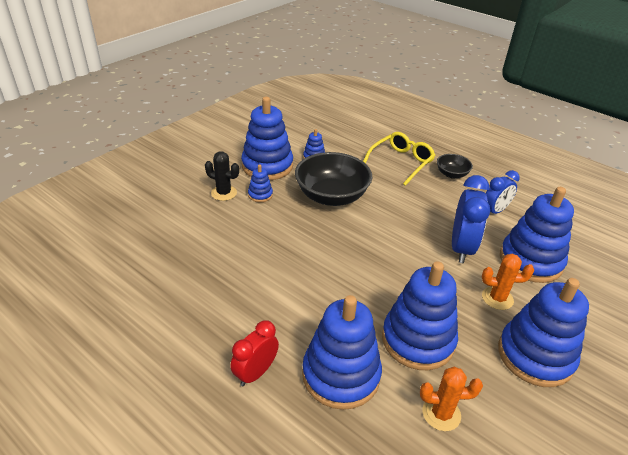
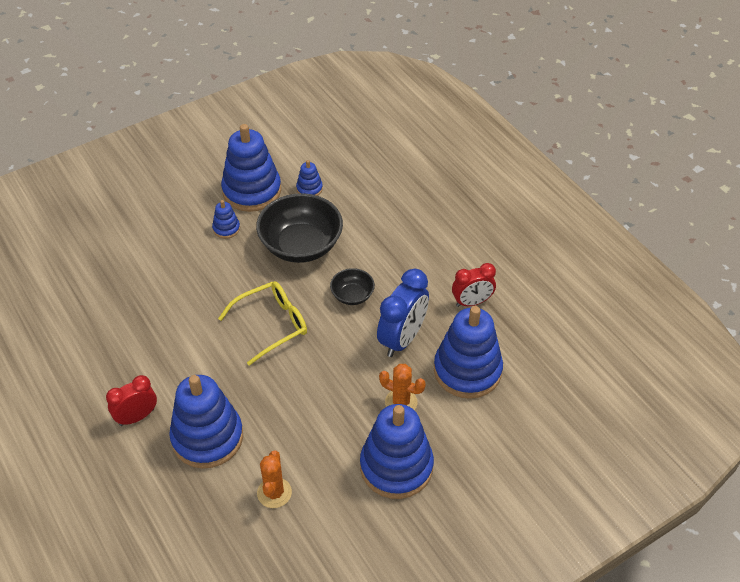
camera: 20 degrees right, 10 degrees up
black cactus [205,151,239,201] -> none
yellow glasses [363,132,435,186] -> yellow glasses moved to [218,281,307,366]
blue stacking toy [382,262,458,370] -> none
orange cactus [420,367,483,431] -> orange cactus turned 75 degrees clockwise [257,450,292,508]
black bowl [437,154,473,179] -> black bowl moved to [330,268,375,305]
blue clock [486,170,520,214] -> red clock [452,263,496,307]

